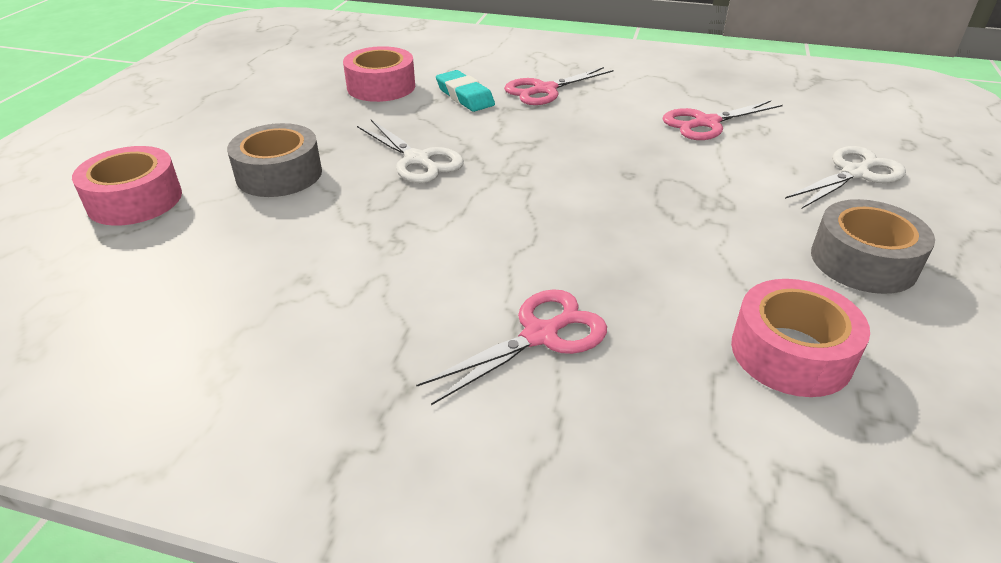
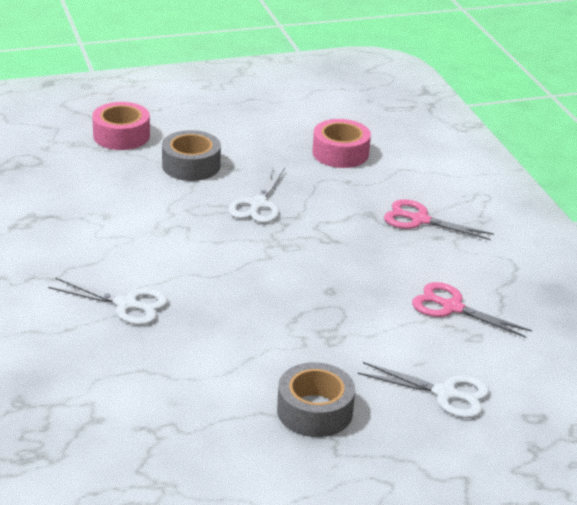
camera: 55 degrees right, 5 degrees down
pink scissors [416,289,607,405] -> white scissors [48,278,168,325]
turquoise eraser [436,70,495,112] -> none
pink tape [731,279,870,397] -> none

